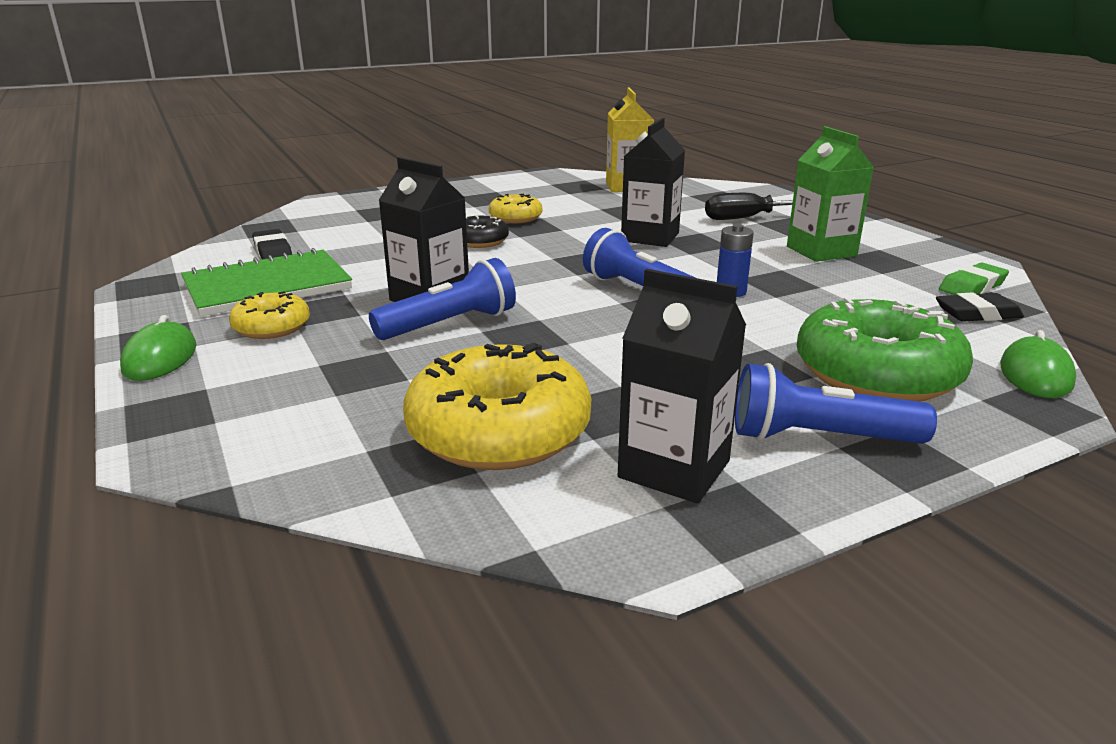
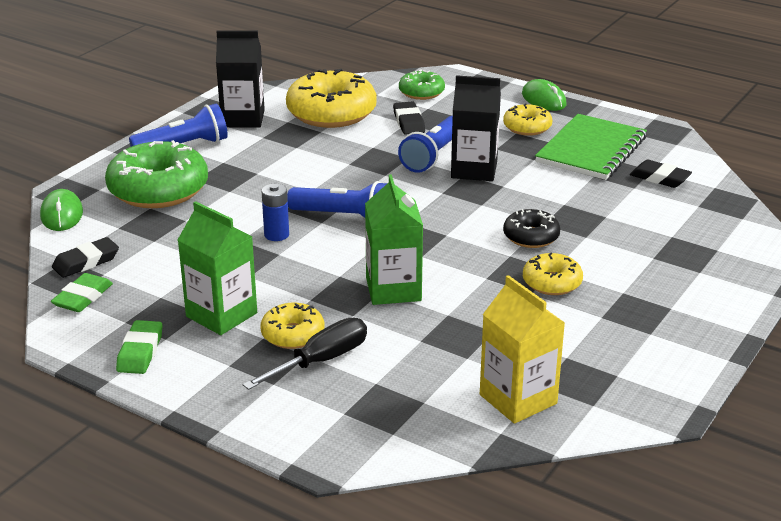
camera: 150 degrees right, 5 degrees up
black carton [621,118,685,247] -> green carton [365,174,423,305]
none -> green eraser [116,320,162,374]
none -> yellow donut [260,303,324,349]
none -> black eraser [393,101,425,135]
none -> green donut [399,69,445,100]

